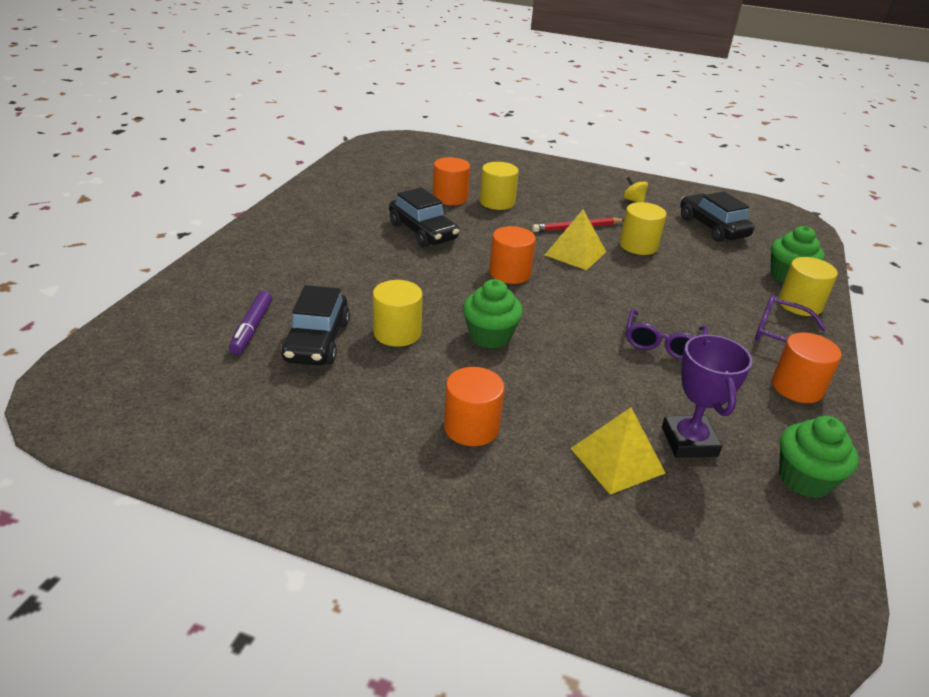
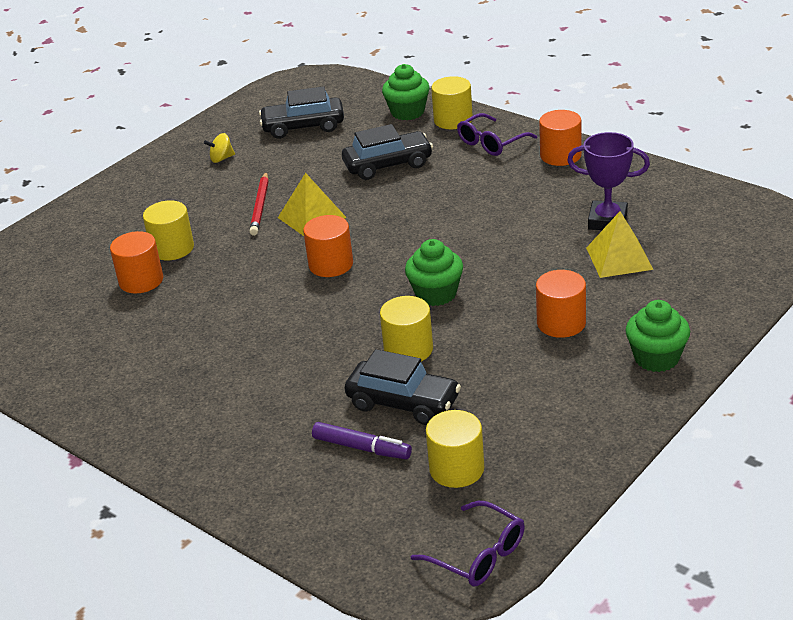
camera: 65 degrees left, 0 degrees up
black car [389,187,459,247] -> black car moved to [342,124,433,180]
yellow cylinder [620,202,667,255] -> yellow cylinder moved to [426,410,484,488]
purple glasses [626,309,708,359] -> purple glasses moved to [410,501,525,586]
green cupcake [779,416,859,498] -> green cupcake moved to [625,300,690,372]

